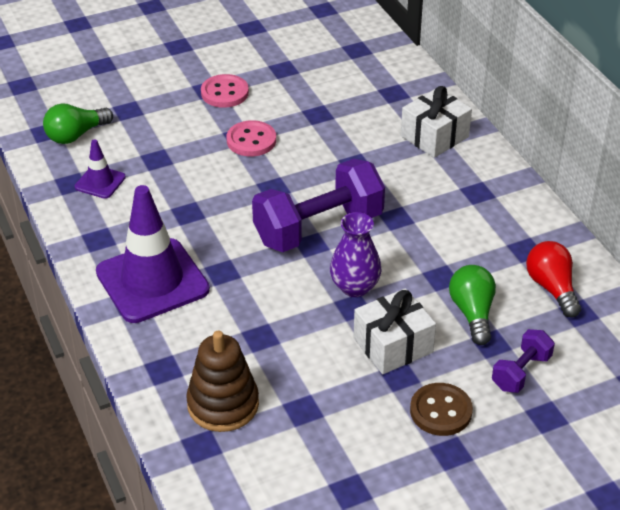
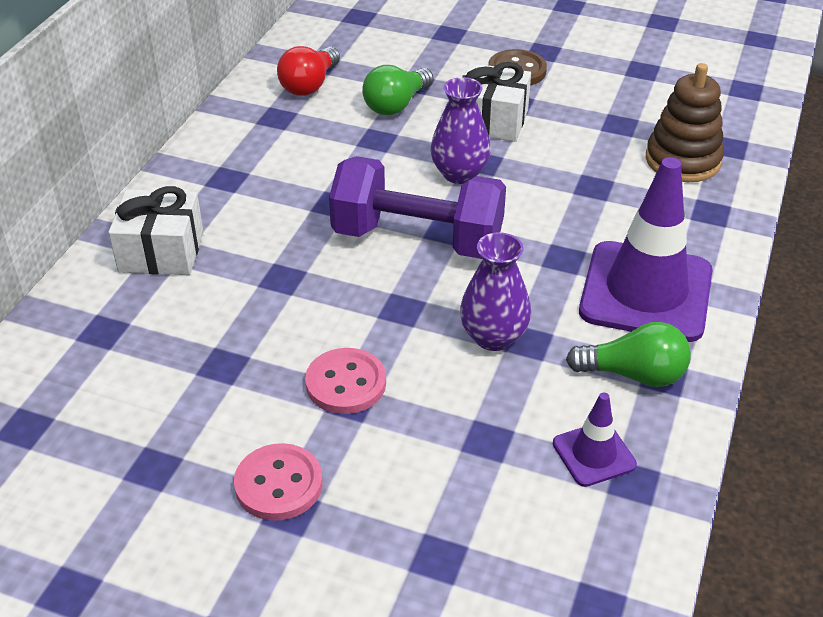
camera: 135 degrees left, 0 degrees up
green light bulb [43,103,113,144] -> green light bulb moved to [566,322,691,387]
purple dumbbell [492,329,555,393] -> none
none -> purple vase [460,232,531,351]

